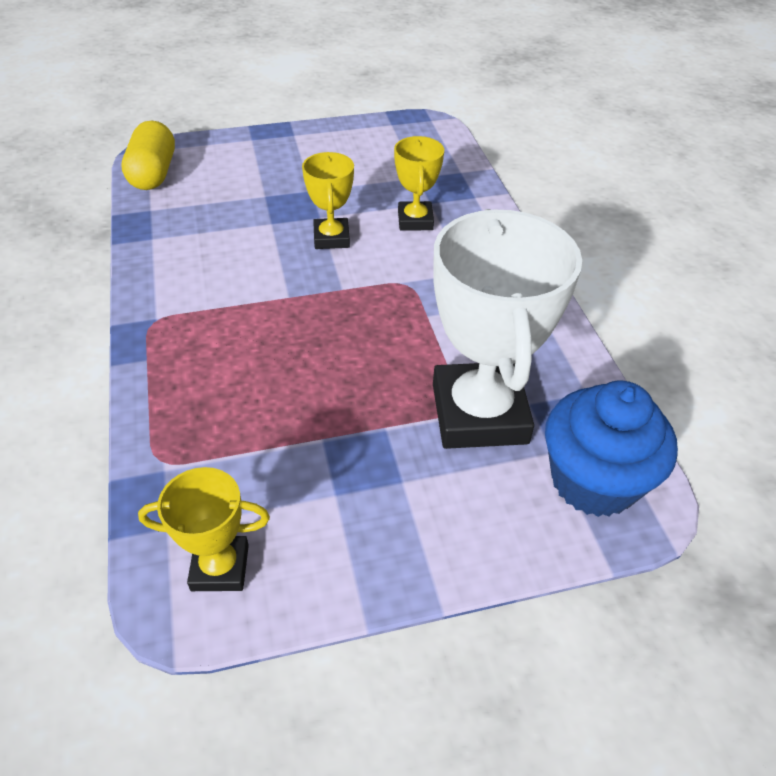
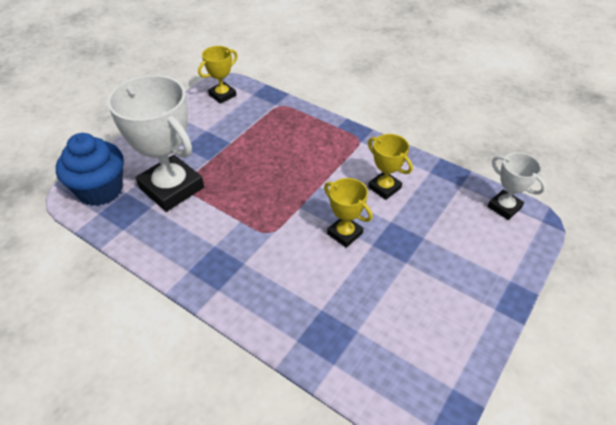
camera: 140 degrees right, 0 degrees up
yellow capsule [121,121,175,190] -> white trophy [488,152,546,220]
yellow trophy [394,136,444,231] -> yellow trophy moved to [368,134,413,200]

